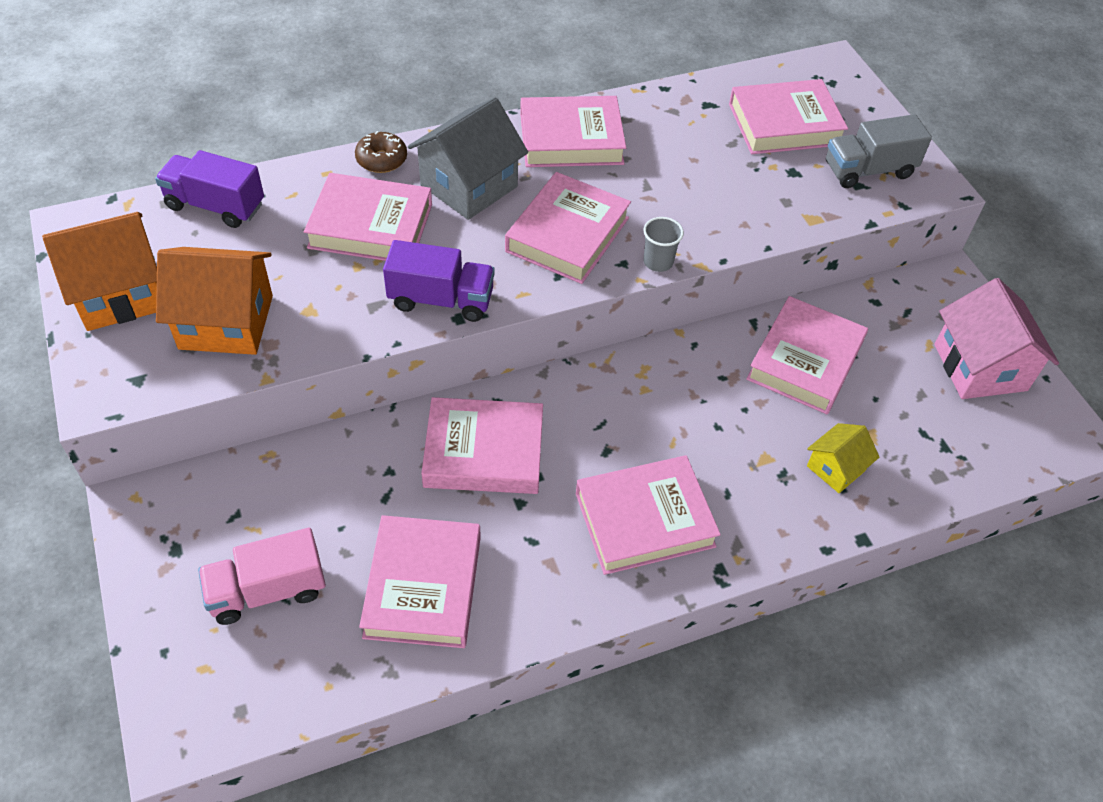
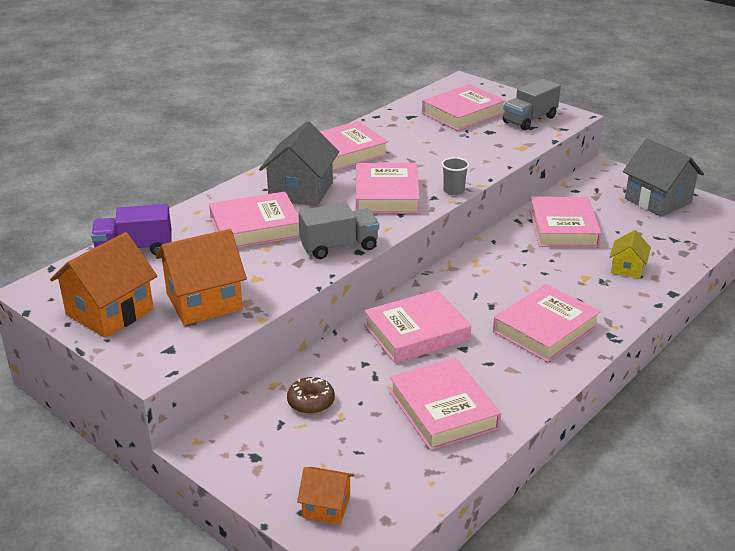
camera: 25 degrees left, 20 degrees down
pink truck [198,528,326,625] -> none
brown donut [355,131,407,173] -> brown donut moved to [287,377,335,414]
purple truck [383,240,495,322] -> grey truck [298,203,379,259]
pink house [934,278,1059,399] -> grey house [623,139,704,217]
none -> orange house [297,467,354,525]

